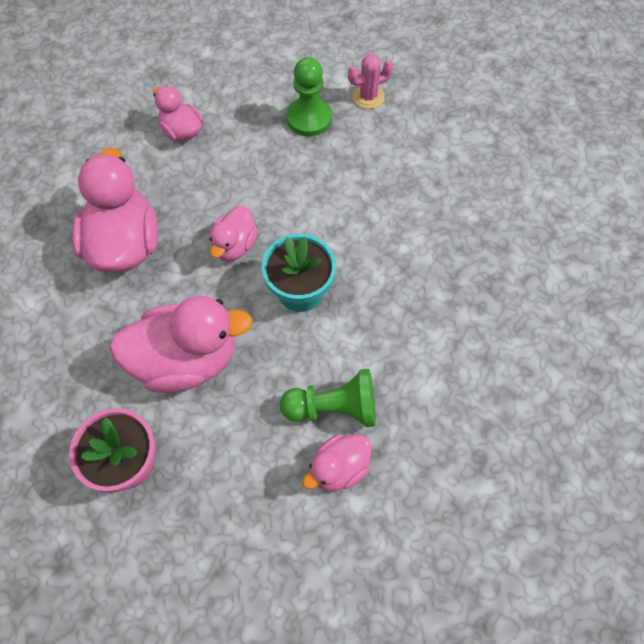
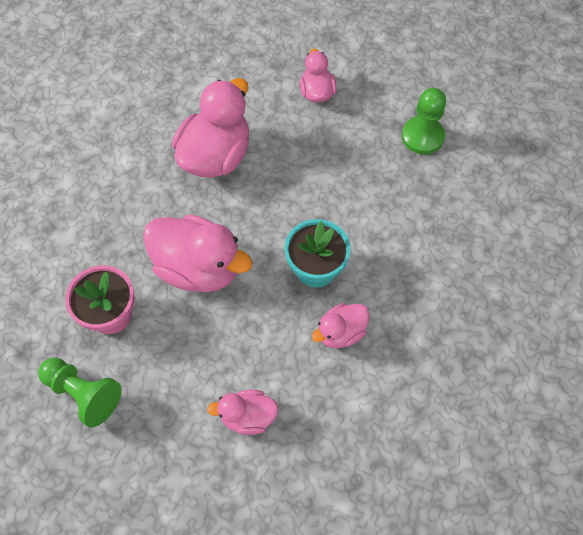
camera: 35 degrees right, 0 degrees up
pink duck [210,206,258,261] -> pink duck moved to [312,303,370,348]
green pawn [280,369,376,427] -> green pawn moved to [38,358,121,428]
pink cactus [348,54,393,109] -> none

